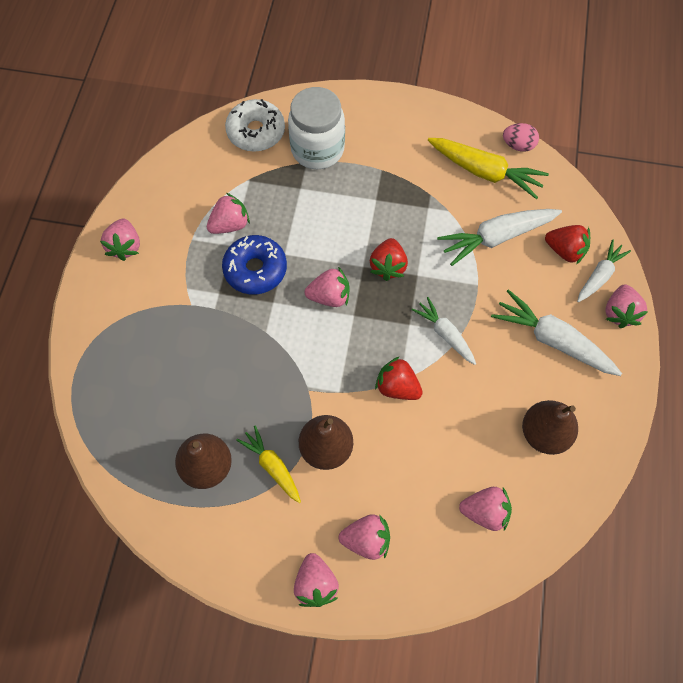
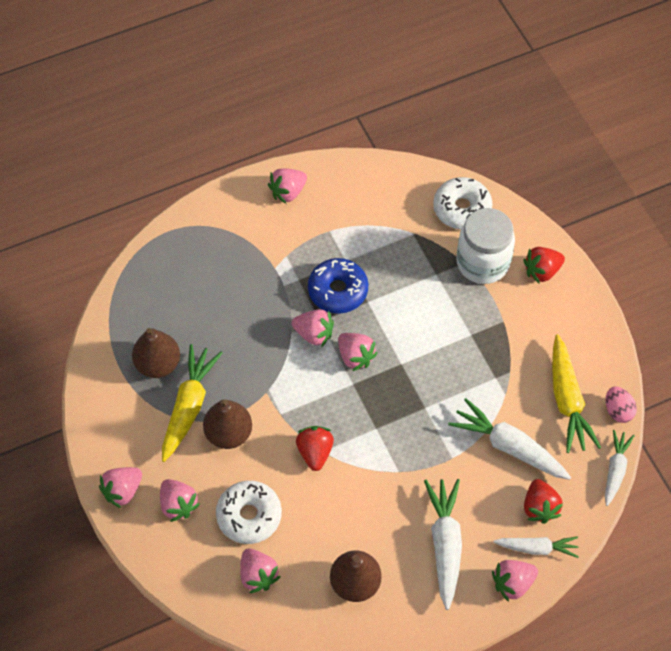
camera: 55 degrees right, 5 degrees down
pink strawberry [207,193,250,234] -> pink strawberry moved to [291,309,334,347]
yellow carrot [236,425,301,503] -> yellow carrot [162,344,222,462], size x1.61
red strawberry [370,238,408,281] -> red strawberry moved to [523,247,565,284]
white carrot [412,297,476,365] -> white carrot moved to [605,430,635,506]
none -> white donut [216,481,282,544]

